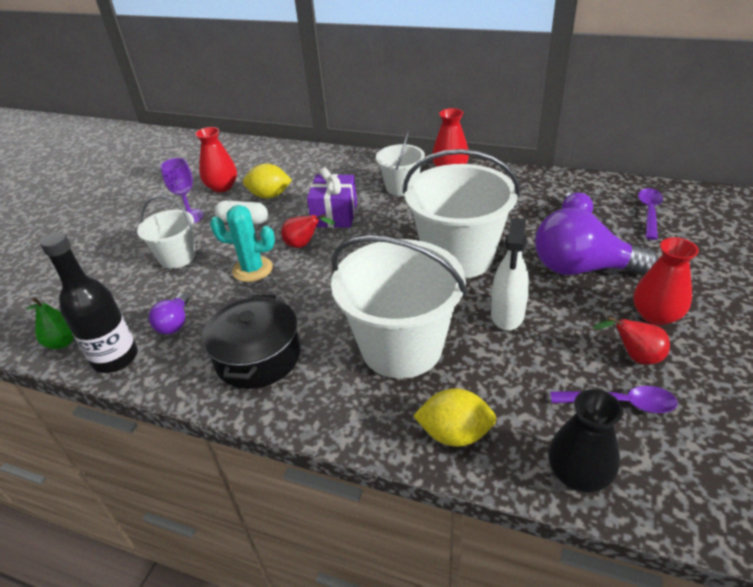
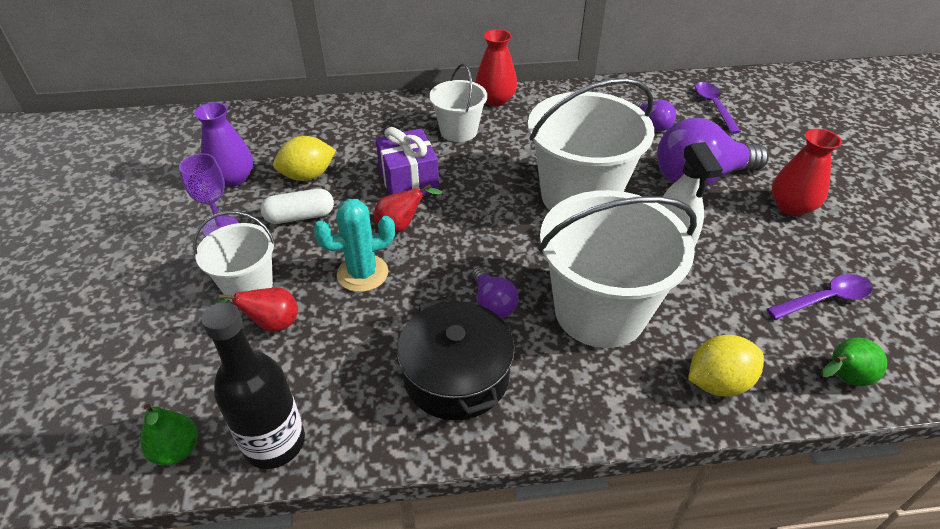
camera: 30 degrees left, 5 degrees up
purple light bulb [149,293,189,334] -> purple light bulb moved to [472,267,519,318]
red vase [195,127,237,192] -> purple vase [194,102,253,187]
black vase [548,389,623,493] -> green pear [821,338,887,386]
red pear [593,316,670,365] -> red pear moved to [212,288,298,332]

